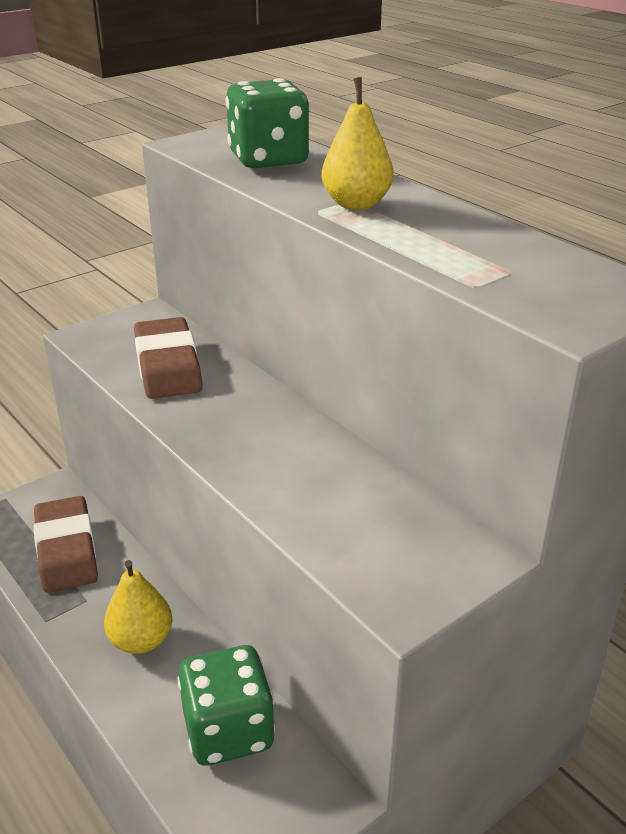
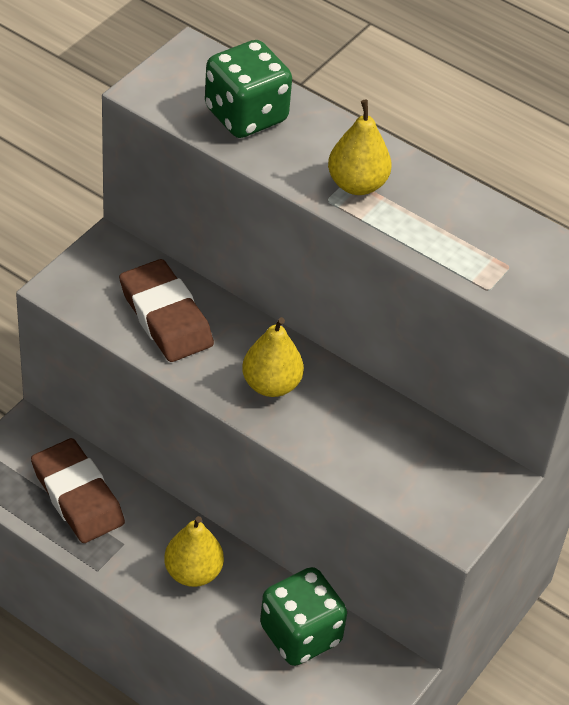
camera: 20 degrees left, 15 degrees up
none -> yellow pear [242,317,304,397]

